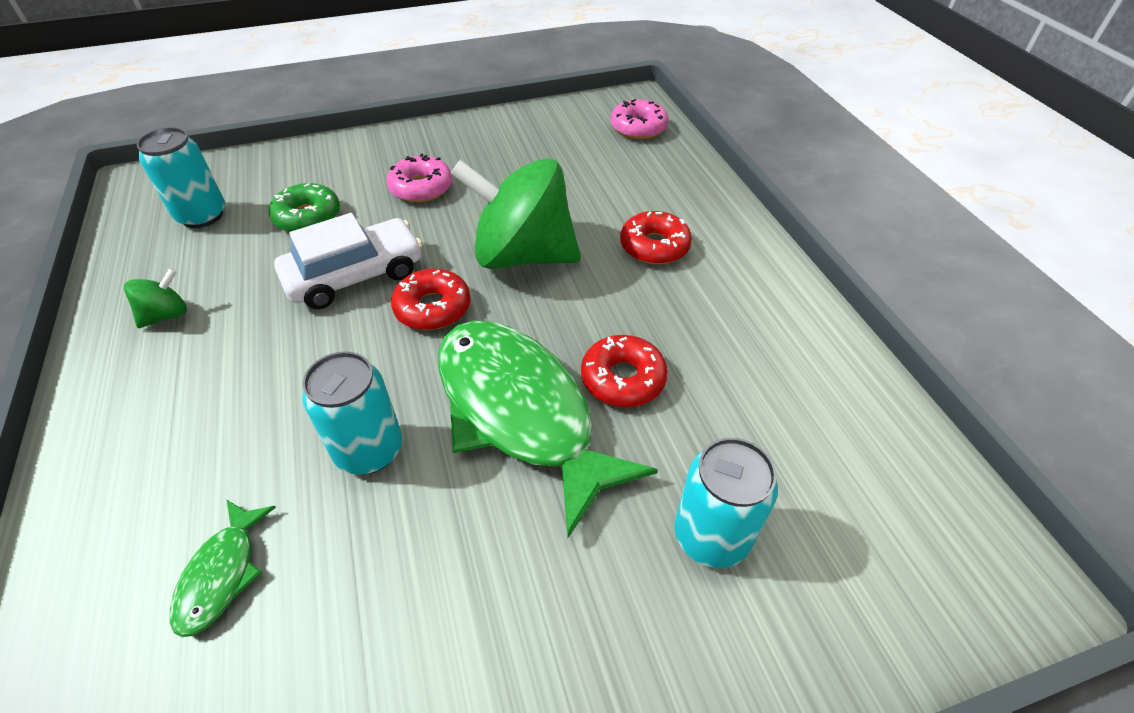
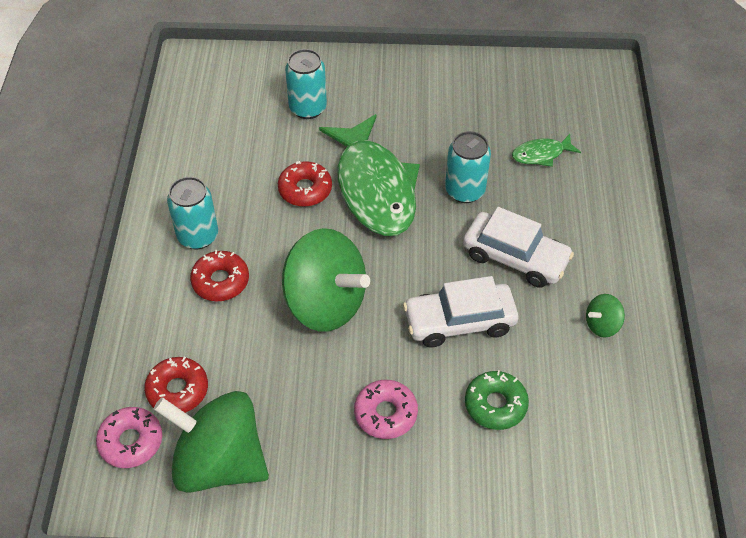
camera: 160 degrees left, 5 degrees up
turquoise can [137,127,225,228] -> turquoise can moved to [167,177,218,249]
green fish [170,500,276,637] -> green fish turned 135 degrees counterclockwise [512,134,581,167]
red donut [391,269,471,330] -> red donut moved to [144,357,208,413]
none -> green spinning top [154,391,269,492]
none -> white car [463,207,574,288]

